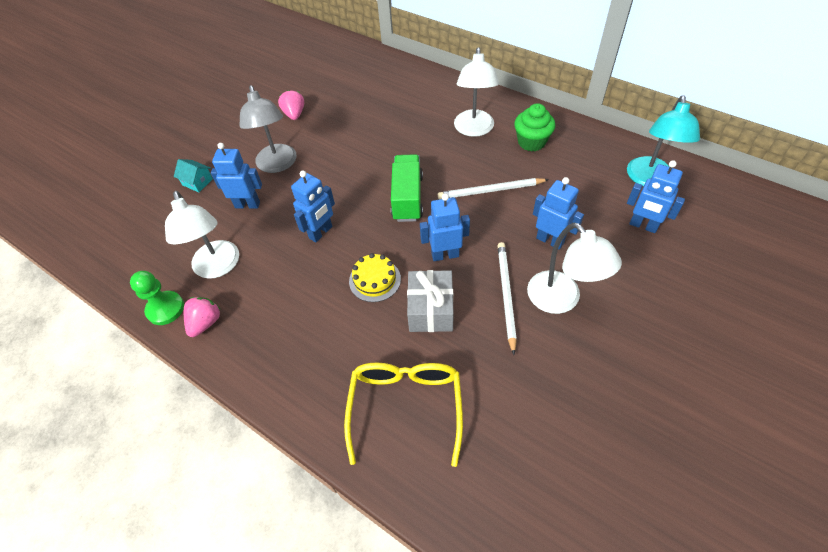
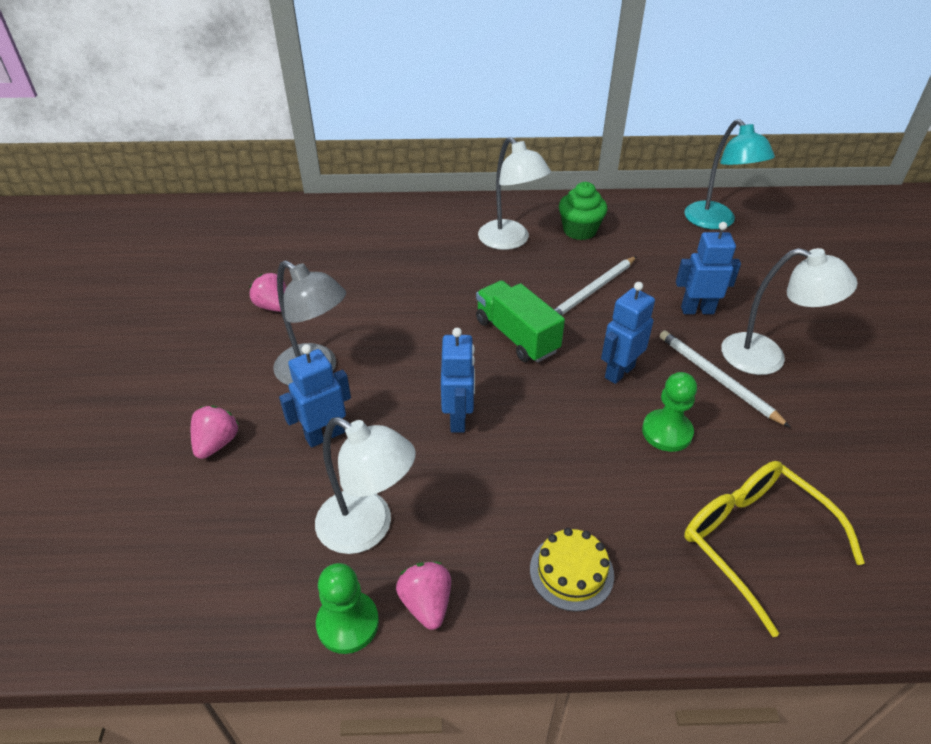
camera: 40 degrees left, 10 degrees down
turquoise house [174,159,213,192] -> pink strawberry [191,406,239,459]
yellow cake [349,253,401,302] -> yellow cake moved to [530,528,614,612]
grey gift [407,270,454,332] -> green pawn [642,372,697,452]
blue robot [627,160,685,233] -> none

